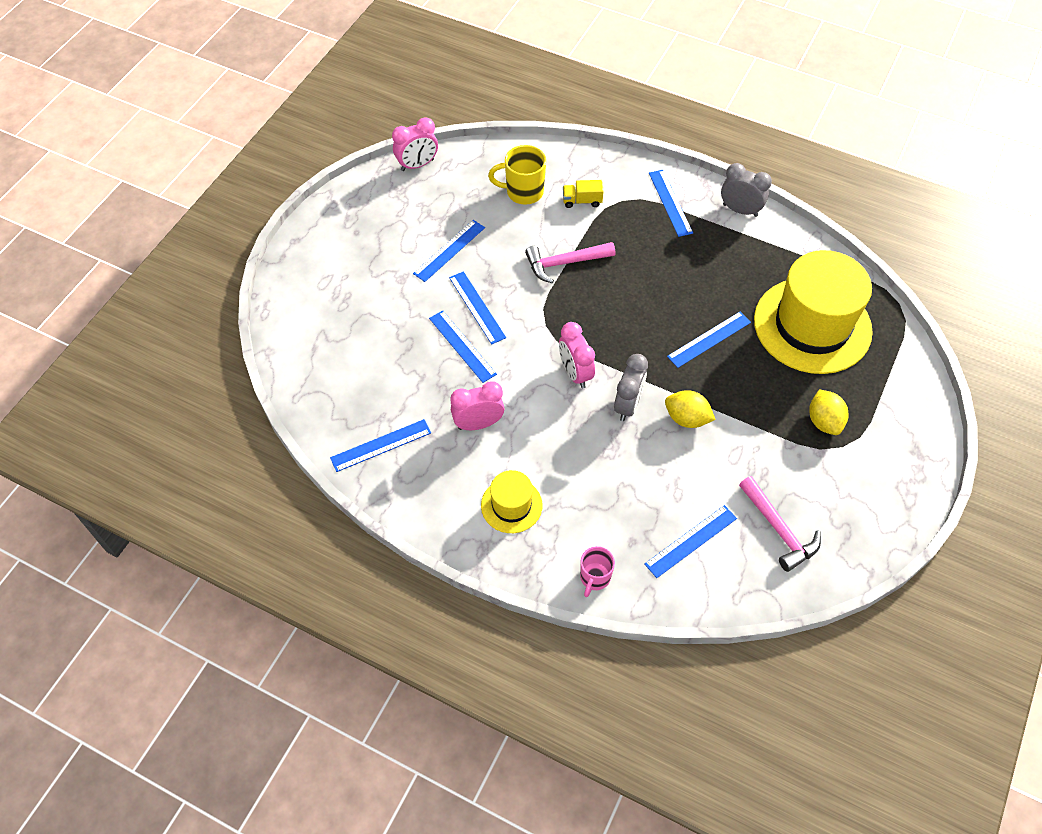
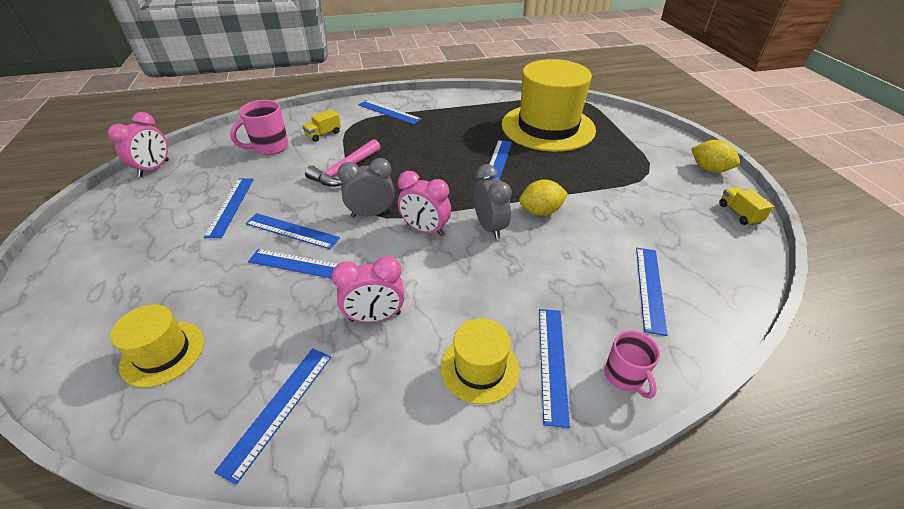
camera: 40 degrees left, 15 degrees down
pink clock [450,381,504,430] -> pink clock turned 135 degrees counterclockwise [332,256,405,323]
yellow mug [488,145,546,205] -> pink mug [230,100,289,155]
grey clock [721,163,772,217] -> grey clock moved to [338,158,395,218]
pink hammer [739,476,821,572] -> none
yellow lemon [809,389,848,435] -> yellow lemon moved to [691,140,740,173]
none -> yellow hat [110,304,204,388]
none -> blue ruler [539,309,570,428]
none -> yellow truck [719,187,774,225]

